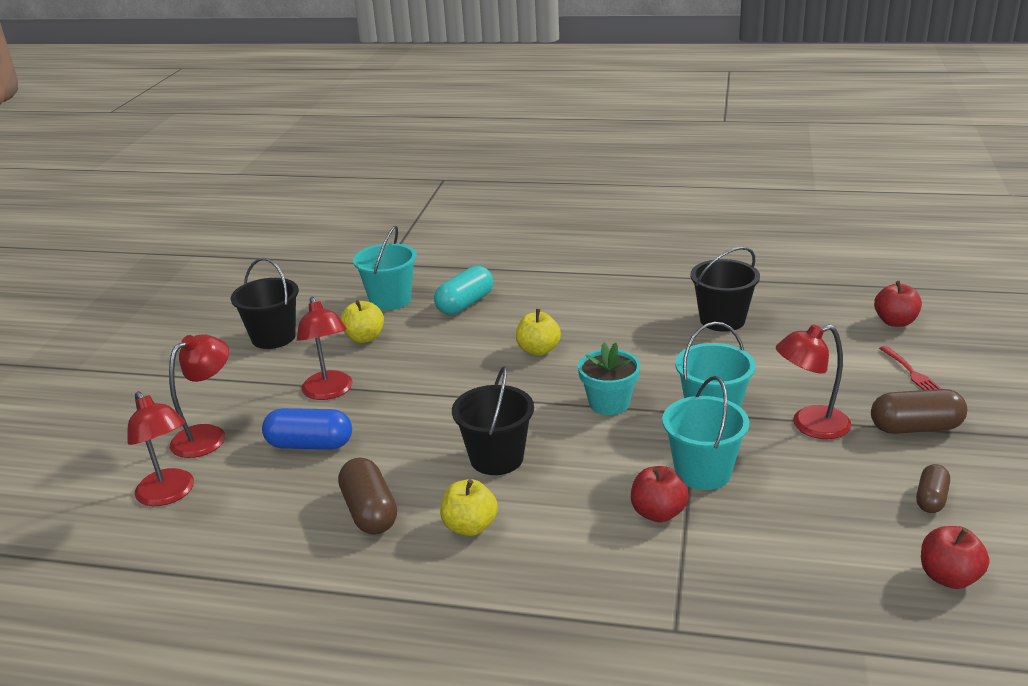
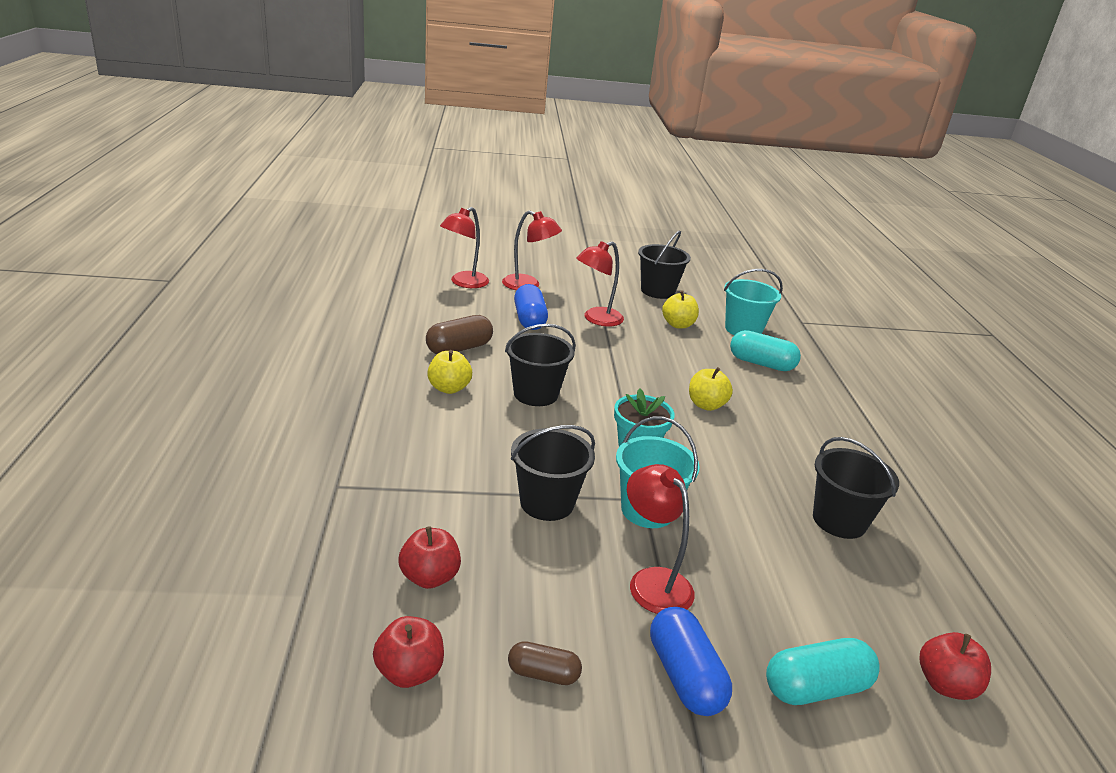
camera: 70 degrees right, 0 degrees up
red apple [631,466,689,522] -> red apple moved to [398,526,461,589]
turquoise bucket [662,376,749,490] -> black bucket [511,425,595,521]
brown capsule [871,389,967,434] -> blue capsule [650,607,732,716]
red fork [879,346,942,390] -> turquoise capsule [766,638,880,705]

